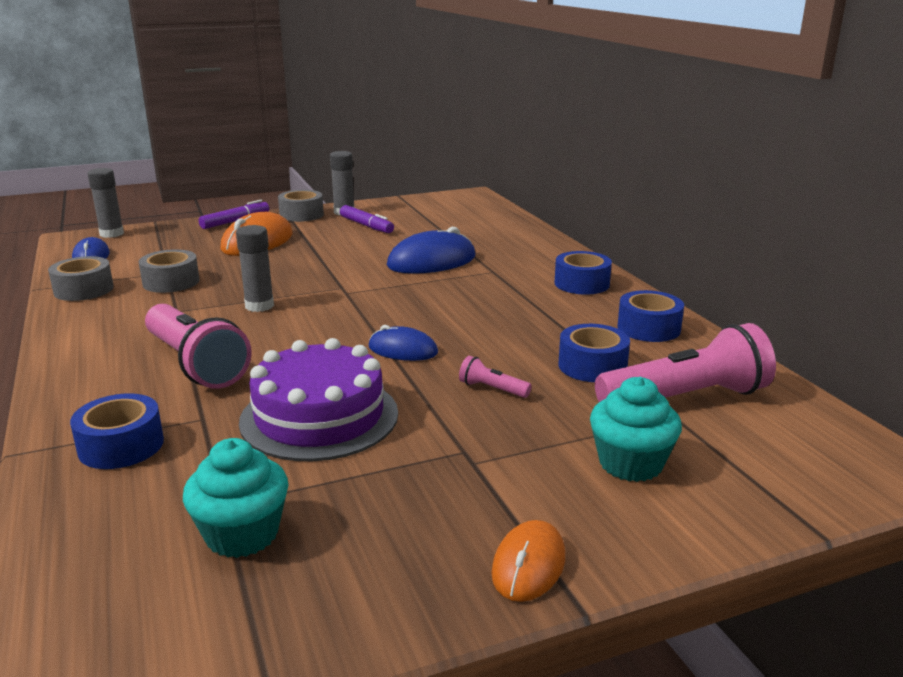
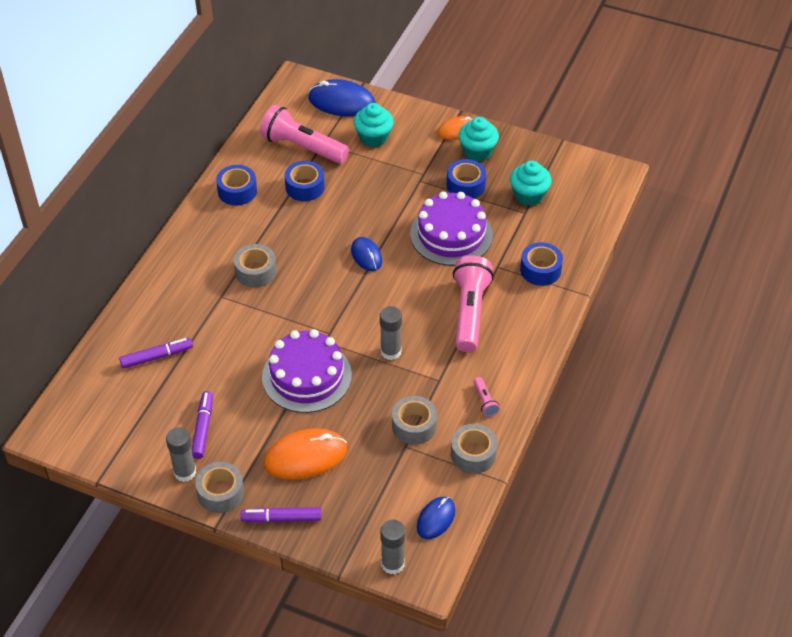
camera: 135 degrees left, 25 degrees up
blue mouse [387,227,476,274] -> blue mouse moved to [308,79,376,117]
pink flashlight [459,356,532,398] -> pink flashlight moved to [474,377,500,417]
blue tape [554,251,612,295] -> blue tape moved to [447,159,486,199]
none -> purple marker [119,338,193,369]
none -> grey tape [234,244,276,287]
none -> purple cake [262,329,352,413]
none -> turquoise cupcake [459,117,499,162]

